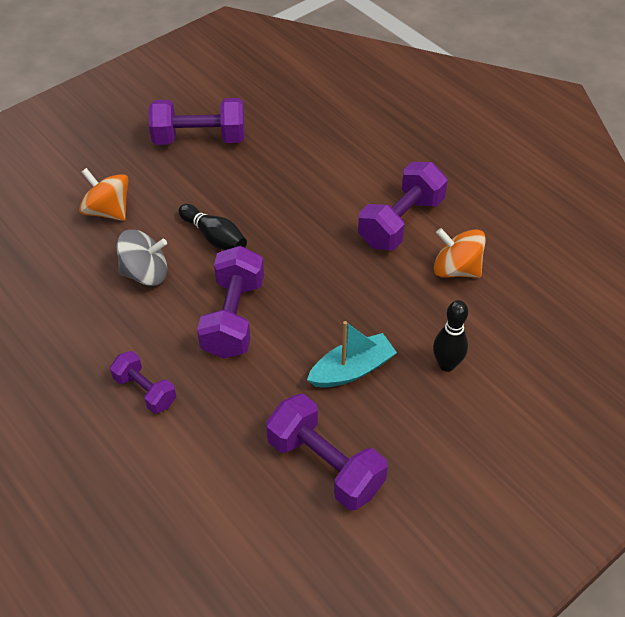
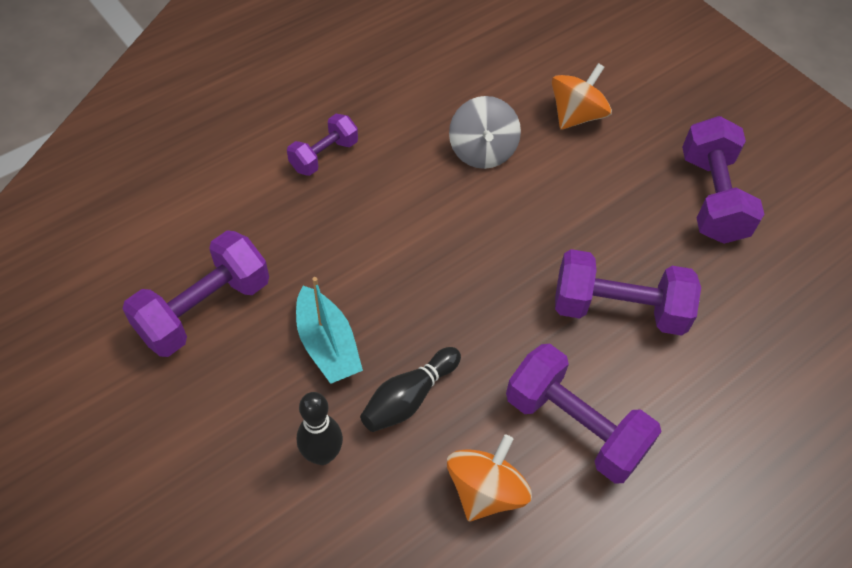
camera: 90 degrees right, 5 degrees up
black bowling pin [178,204,247,250] -> black bowling pin moved to [360,347,461,432]
purple dumbbell [197,246,264,359] -> purple dumbbell moved to [555,249,701,336]

